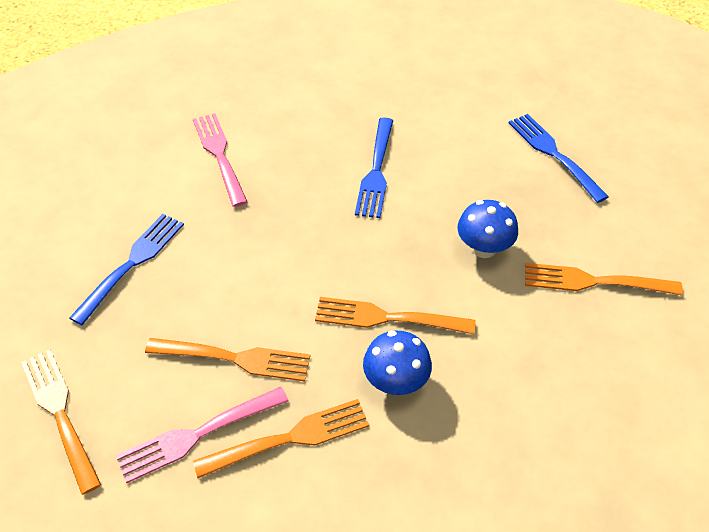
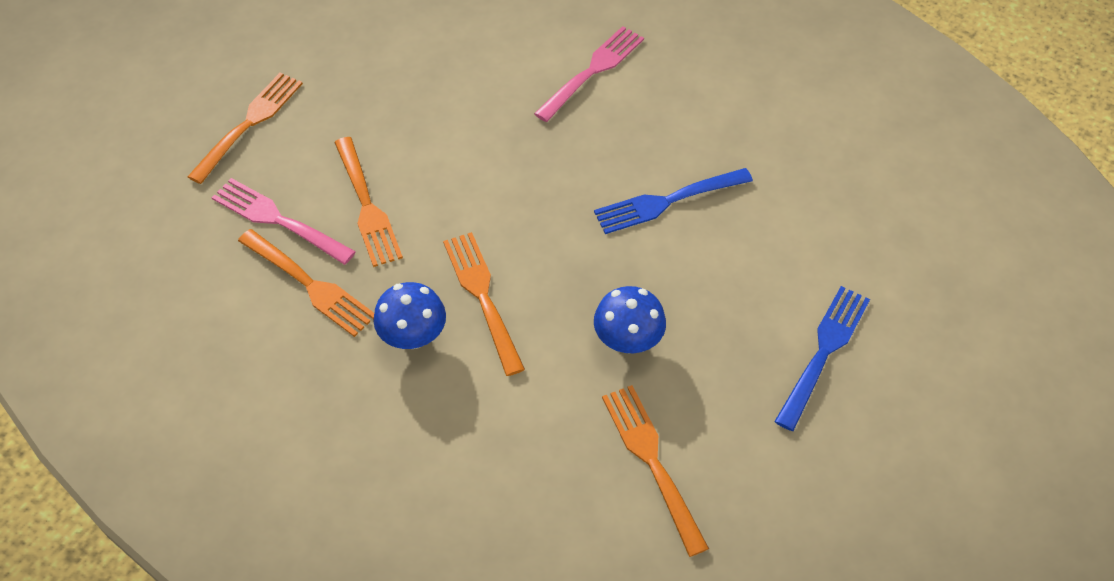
camera: 60 degrees right, 5 degrees up
blue fork [69,214,184,325] -> none

